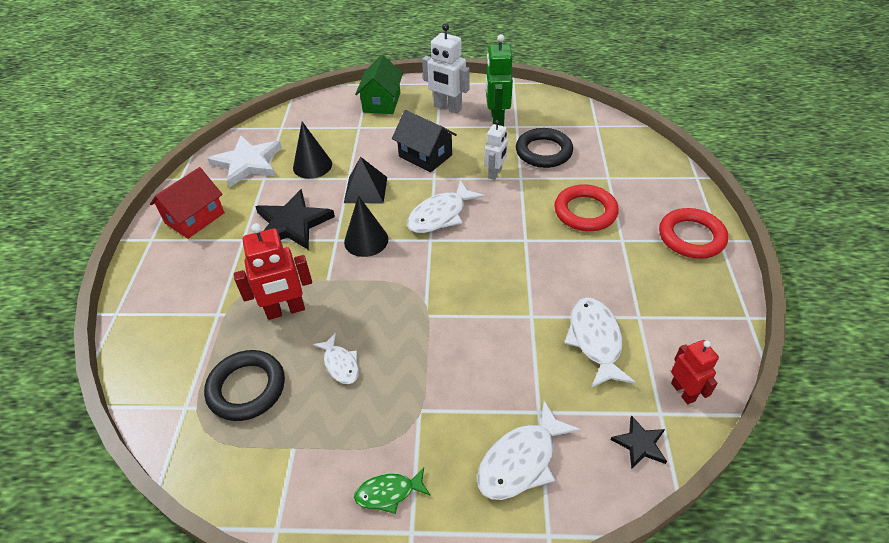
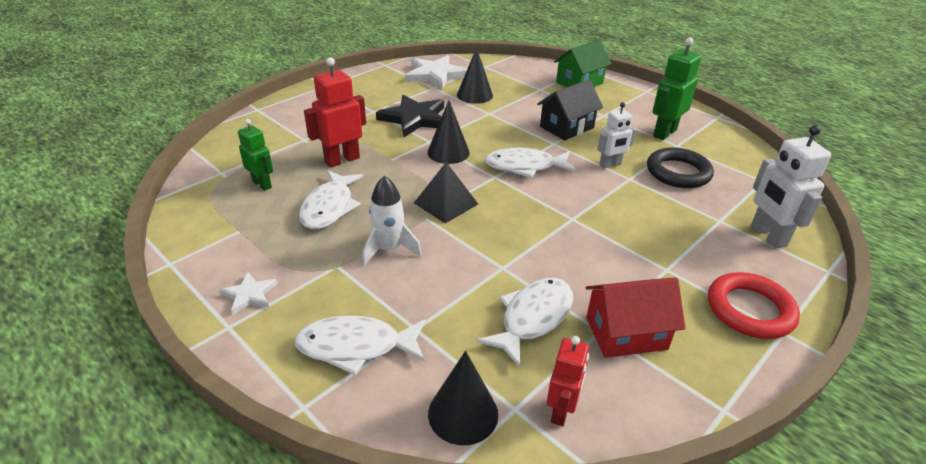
camera: 40 degrees right, 10 degrees down
red house [150,167,225,239] -> red house moved to [586,277,685,358]
black ring [204,350,285,421] -> green robot [238,119,273,191]
red robot [234,223,312,320] -> red robot turned 120 degrees clockwise [304,57,366,168]
white fish [313,333,359,384] -> white fish [299,170,363,229], size x1.67
black pyramid [344,157,387,203] -> black pyramid moved to [414,162,478,224]
green fish [354,467,431,514] -> white star [220,272,278,315]
black house [392,110,457,172] -> black house turned 60 degrees clockwise [537,79,603,140]
white robot [422,23,470,113] -> white robot moved to [751,125,831,249]
red ring [554,184,619,231] -> none
black star [610,415,667,469] -> black cone [428,351,498,445]
none -> white rocket [362,176,422,265]

